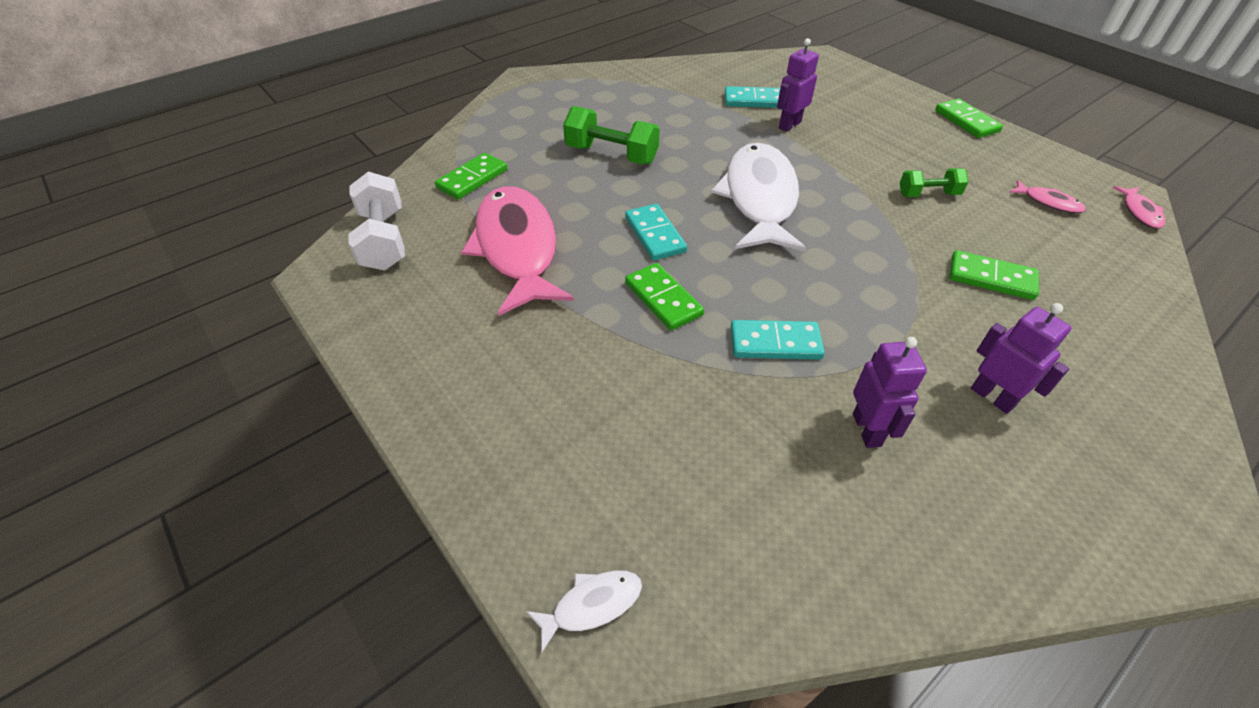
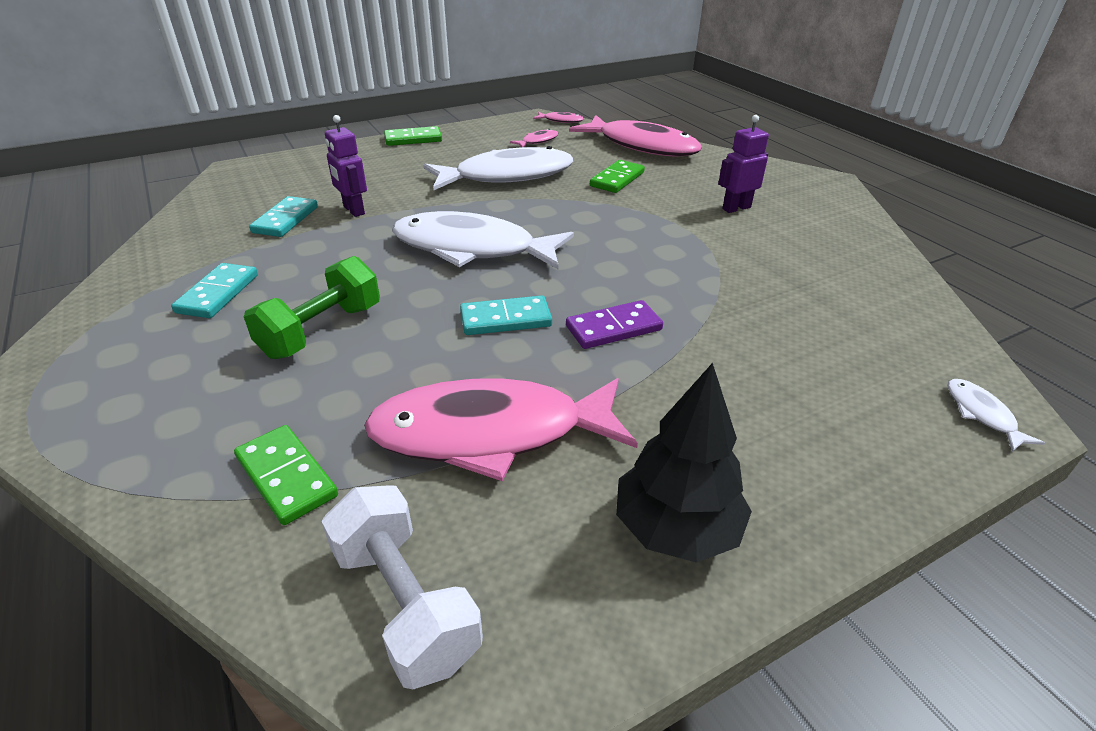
camera: 80 degrees left, 10 degrees down
white dumbbell [348,172,405,271] -> white dumbbell turned 60 degrees clockwise [321,485,483,689]
green domino [625,263,704,331] -> purple domino [566,300,663,349]
turquoise domino [731,320,825,360] -> turquoise domino moved to [171,263,258,318]
purple robot [853,337,927,448] -> none
green dumbbell [900,168,969,197] -> white fish [423,146,573,190]
none -> pink fish [569,115,702,157]
none -> black tree [616,363,752,563]

